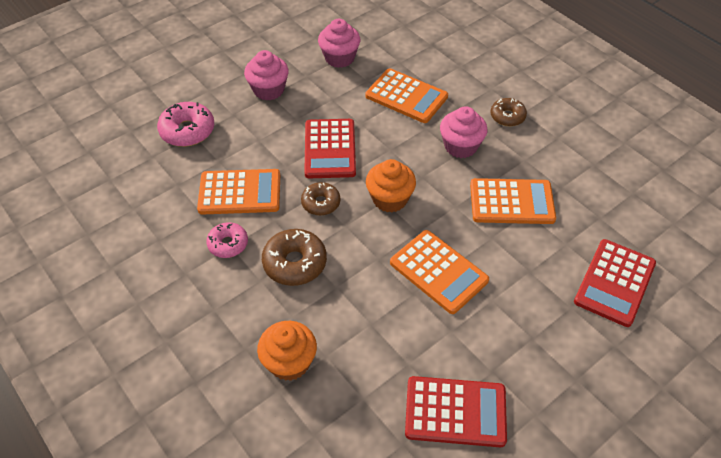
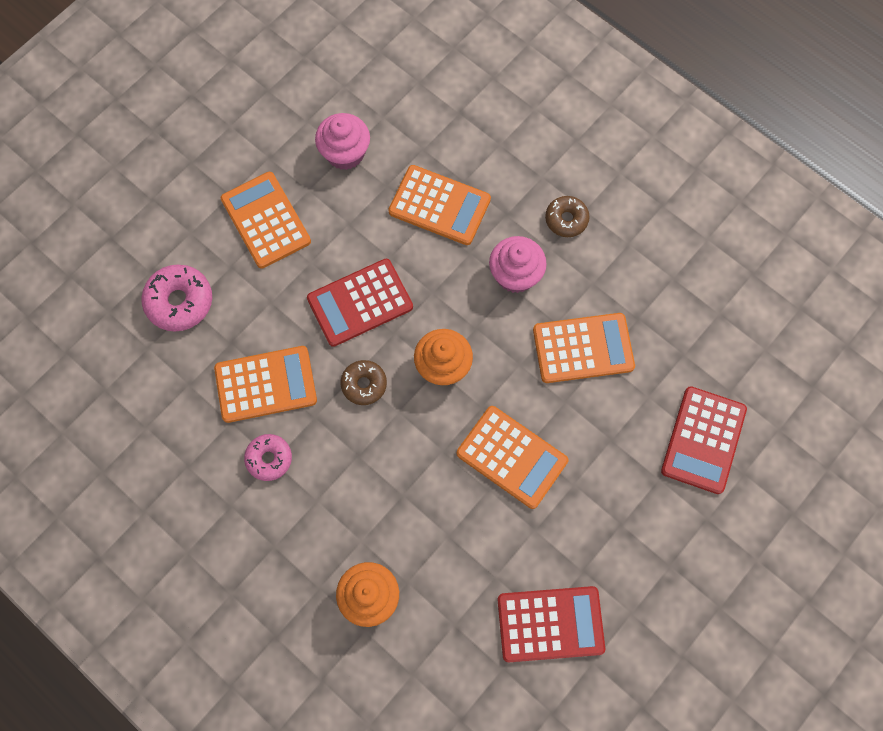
camera: 10 degrees left, 20 degrees up
pink cupcake [244,50,289,100] -> orange calculator [221,172,311,269]
brown donut [262,229,327,286] -> none
red calculator [304,119,356,178] -> red calculator turned 75 degrees clockwise [307,259,413,347]

